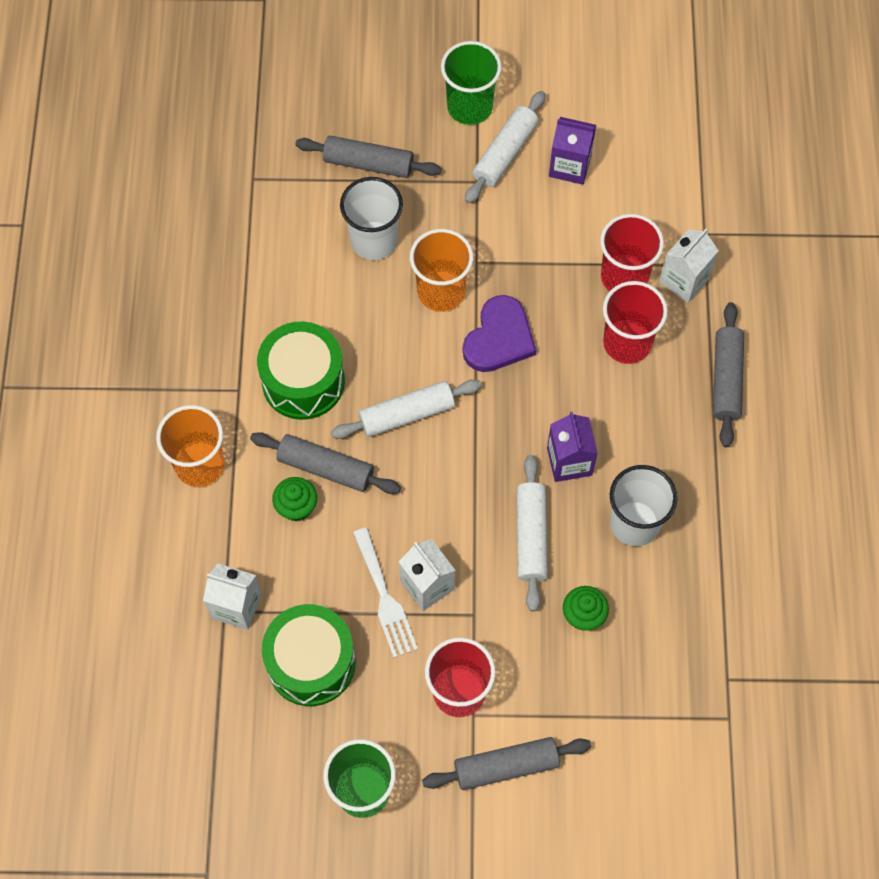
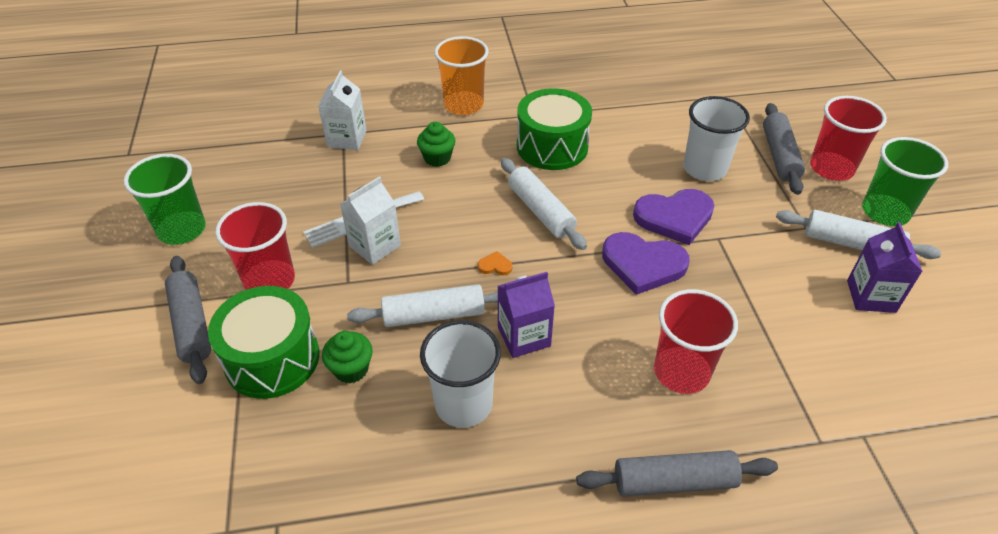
camera: 80 degrees right, 20 degrees down
grey rolling pin [250,432,401,494] -> none
green drum [262,604,356,706] -> green drum moved to [208,286,319,399]
orange cup [410,229,473,312] -> purple heart [633,189,714,245]
red cup [600,214,664,291] -> red cup moved to [810,96,887,181]
white carton [659,229,719,303] -> none
none -> orange heart [478,251,512,275]

